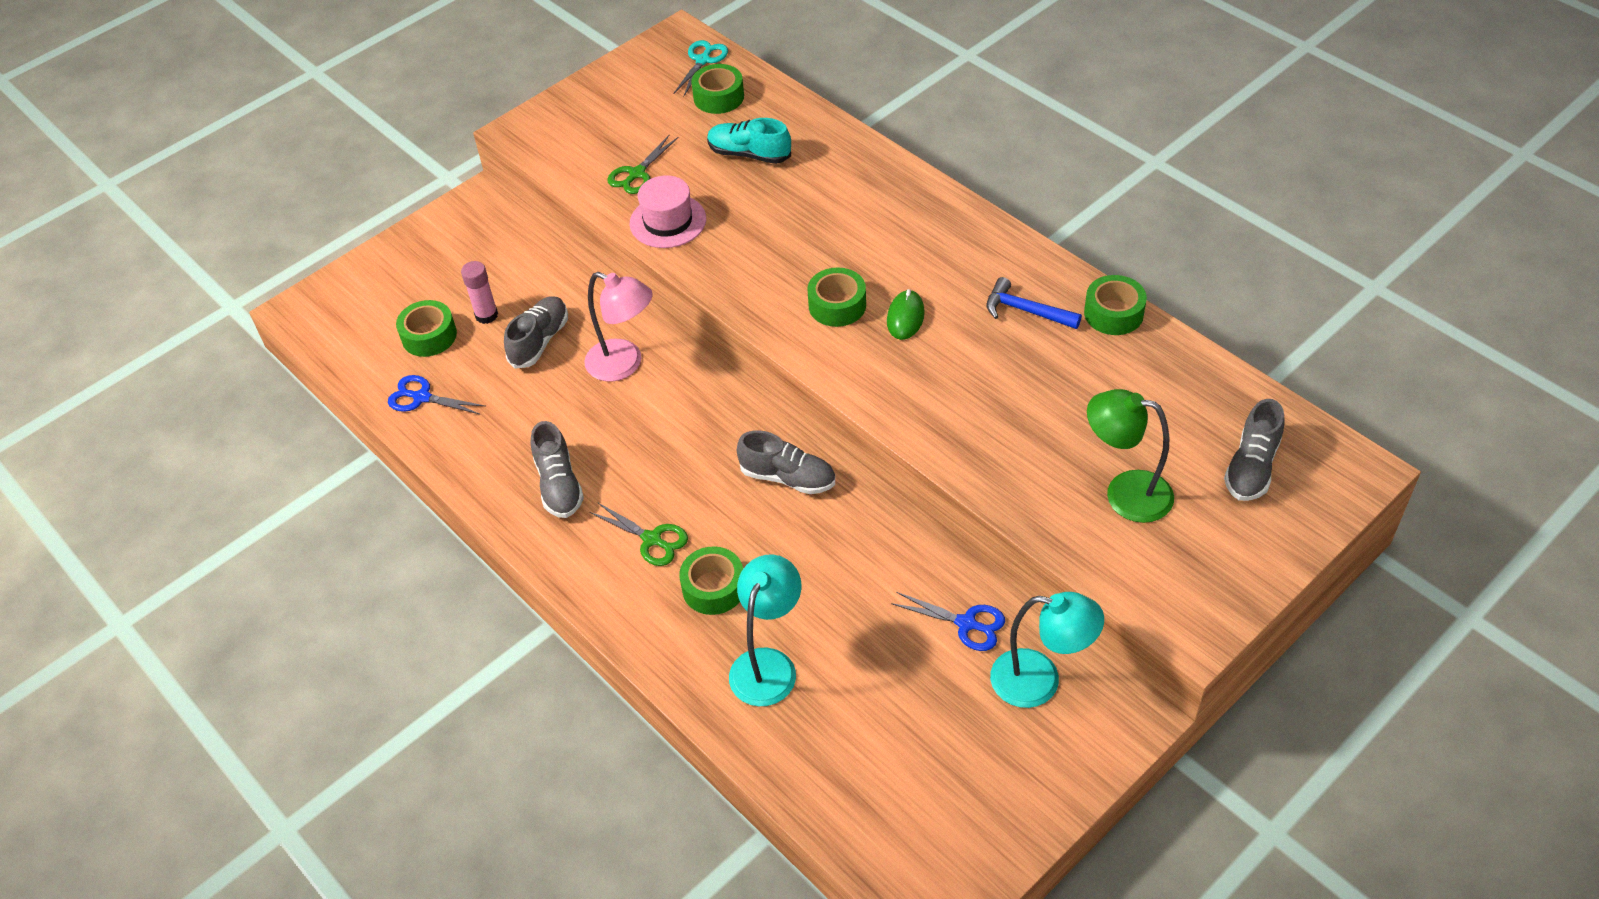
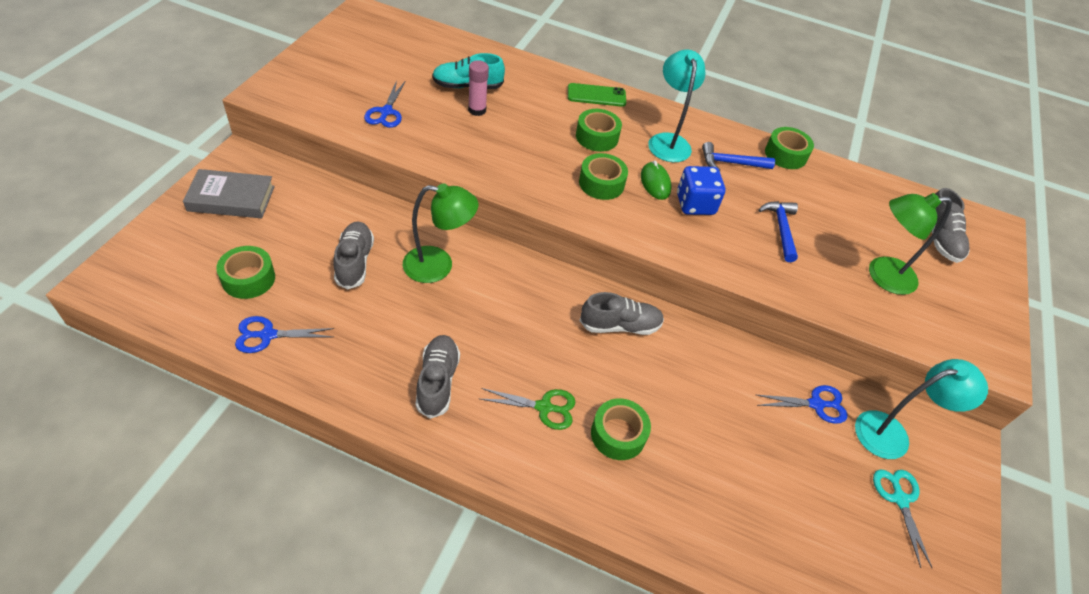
camera: 35 degrees left, 0 degrees up
pink glue stick [461,261,498,324] -> pink glue stick moved to [468,60,489,116]
grey shoe [531,421,584,518] -> grey shoe turned 135 degrees counterclockwise [416,335,460,419]
pink lamp [584,272,653,381] -> green lamp [403,183,478,283]
green scissors [607,134,678,194] -> blue scissors [364,80,405,128]
pink hat [630,175,706,248] -> none
turquoise scissors [673,40,728,96] -> turquoise scissors moved to [873,470,932,568]
green tape [691,64,744,114] -> green tape moved to [576,109,622,152]
turquoise lamp [729,554,801,706] -> turquoise lamp moved to [648,50,705,162]
none -> grey book [183,169,275,218]
none -> green phone [568,83,626,107]
none -> blue dice [677,166,725,215]
none -> blue hammer [758,201,798,262]

